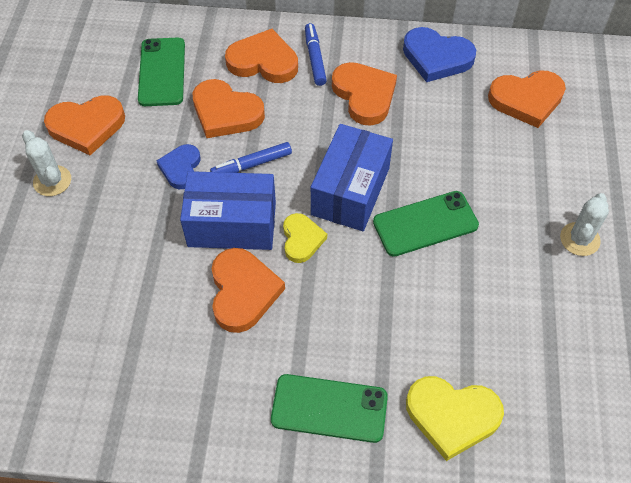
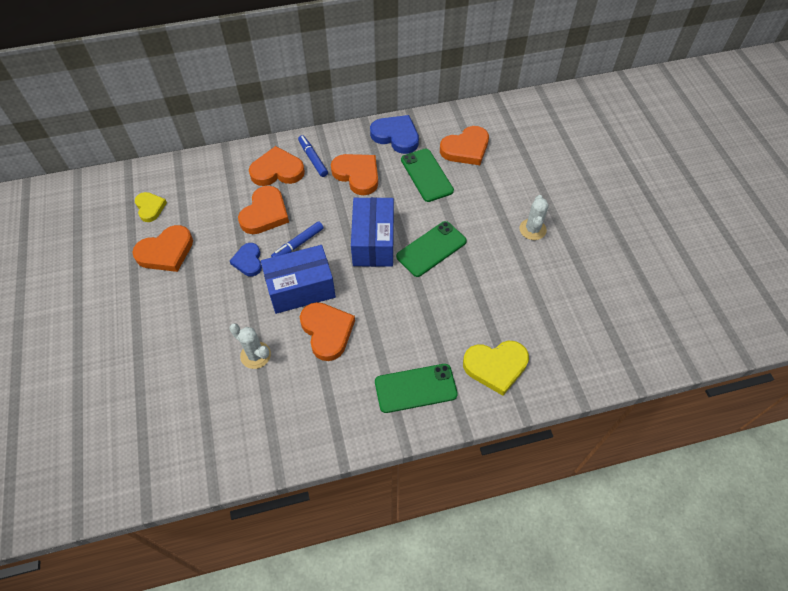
camera: 20 degrees left, 0 degrees up
white cactus [22,130,71,196] -> white cactus moved to [229,323,271,369]
green phone [138,38,185,106] -> green phone moved to [401,149,454,202]
orange heart [193,79,265,138] -> orange heart turned 75 degrees counterclockwise [238,186,289,234]
yellow heart [283,213,327,263] -> yellow heart moved to [135,192,167,222]
blue heart [403,27,476,82] -> blue heart turned 150 degrees counterclockwise [370,115,419,154]

